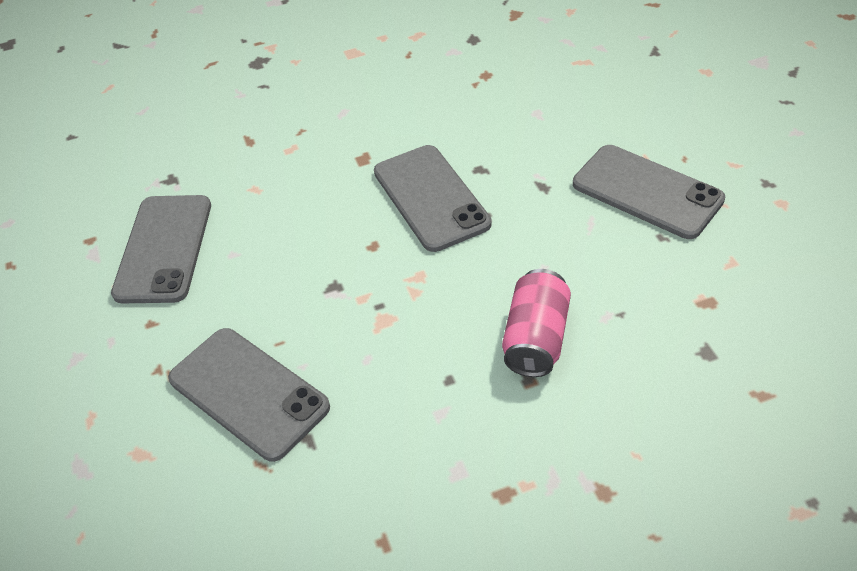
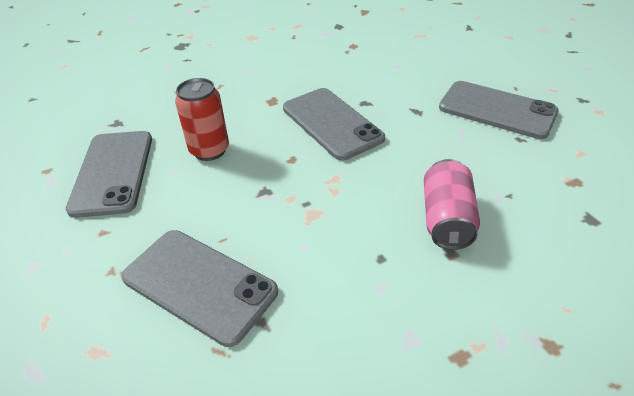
camera: 10 degrees left, 5 degrees down
none -> red can [175,78,229,161]

